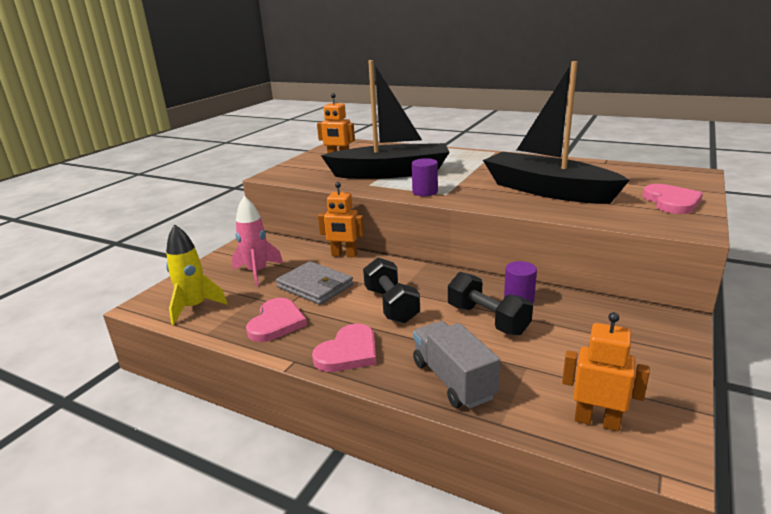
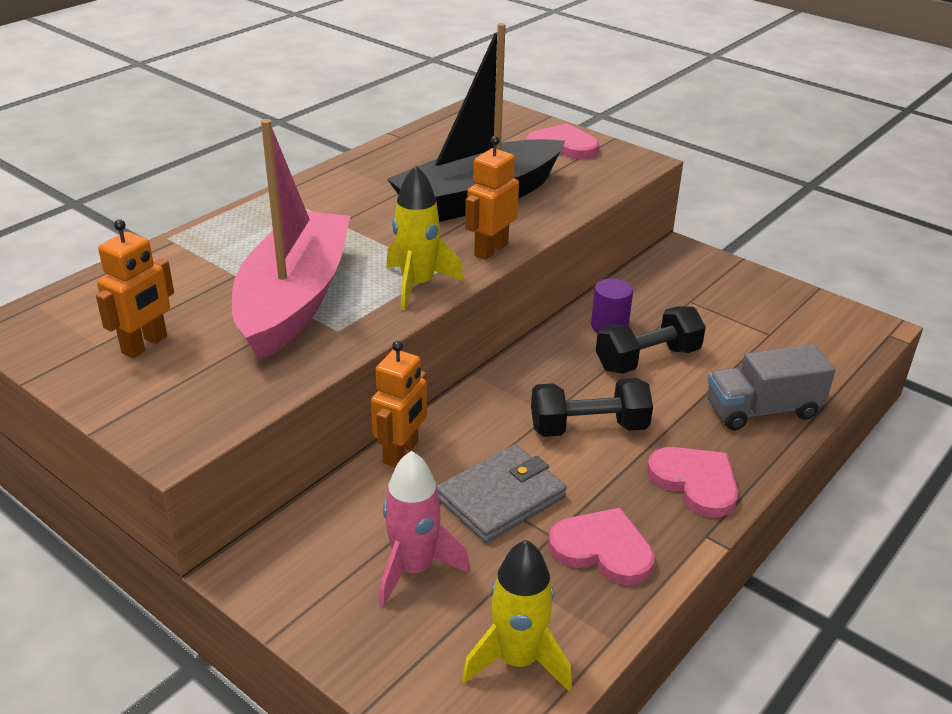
camera: 80 degrees left, 10 degrees up
black boat [321,60,450,179] -> pink boat [232,119,350,361]
purple cylinder [412,158,438,196] -> yellow rocket [386,165,464,310]
orange robot [562,312,650,431] -> orange robot moved to [465,136,519,260]

